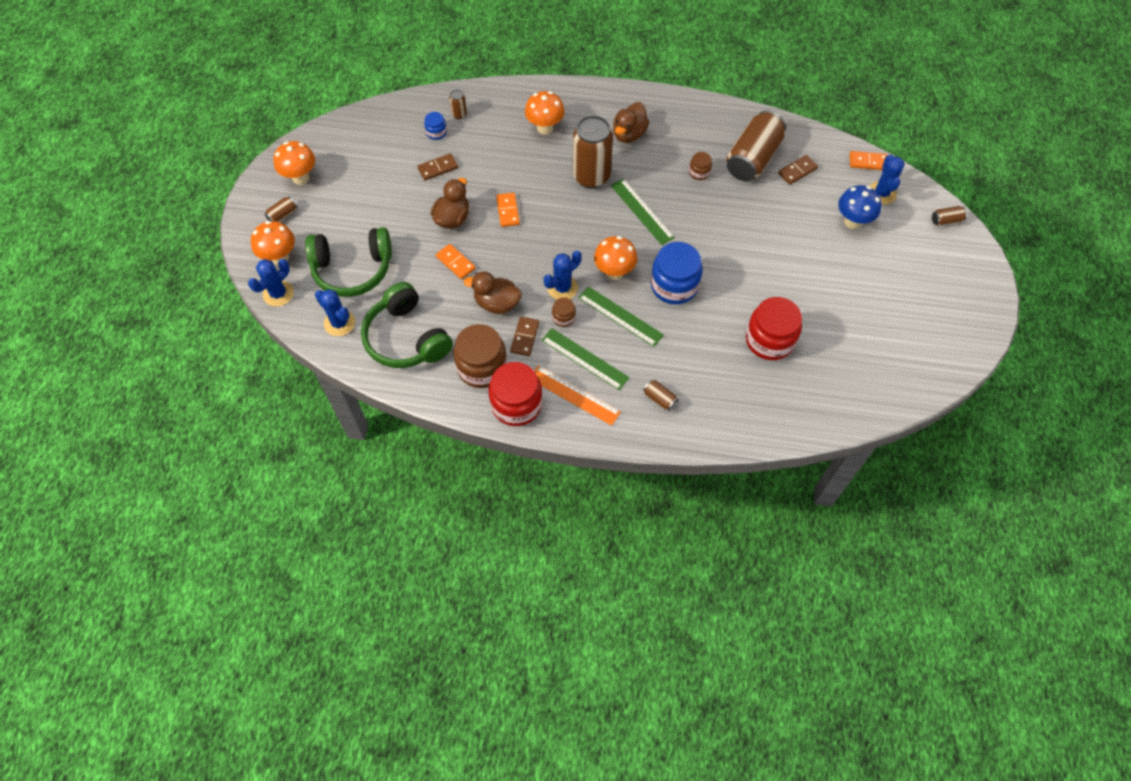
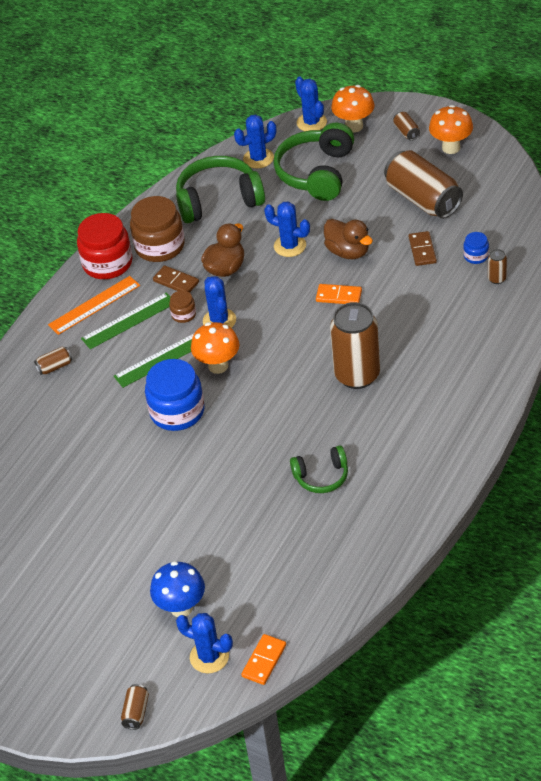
camera: 115 degrees right, 15 degrees down
orange domino [436,244,476,279] -> blue cactus [264,202,310,257]
orange mushroom [525,91,565,135] -> none
green ruler [611,178,675,245] -> none
brown duck [613,102,649,143] -> none
brown jar [689,152,712,180] -> green headphones [290,445,348,493]
brown can [727,110,786,181] -> brown can moved to [384,150,463,219]
red jar [746,297,802,360] -> none
brown domino [778,155,818,185] -> none

